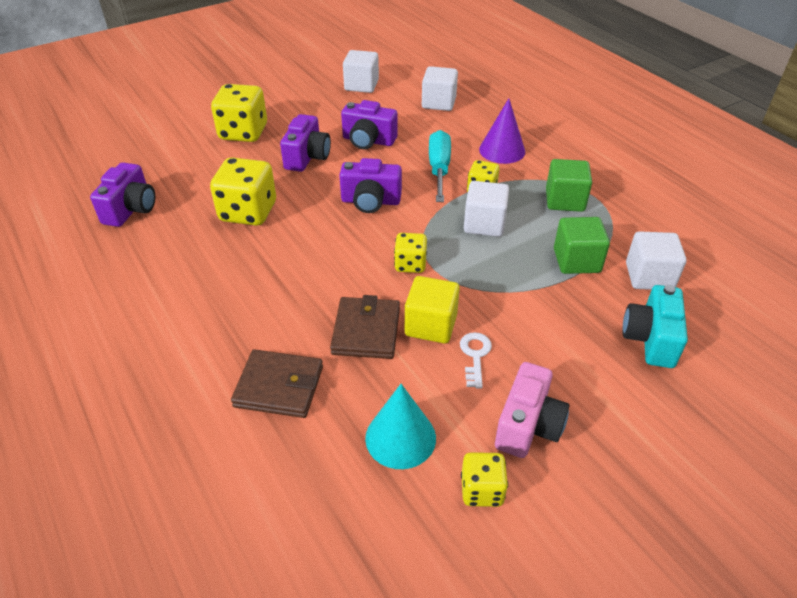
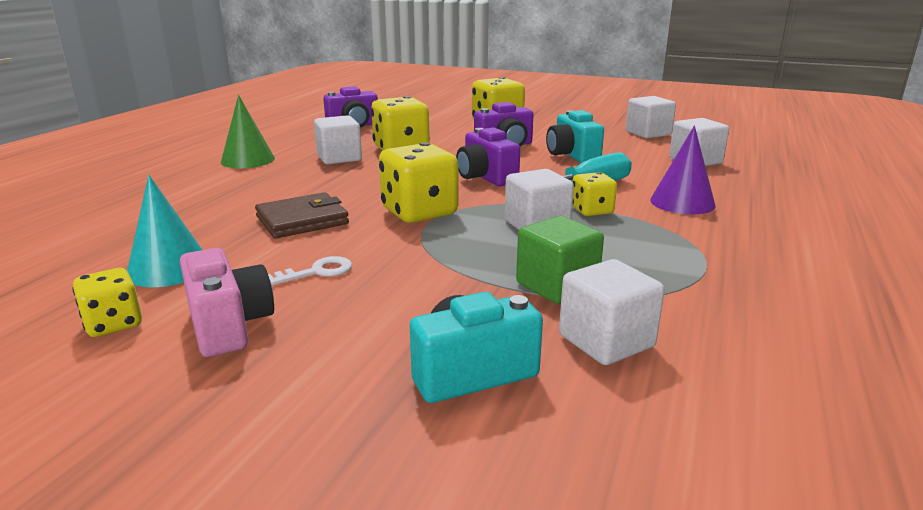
camera: 55 degrees right, 20 degrees down
brown wallet [231,349,323,418] -> none
purple camera [341,100,397,149] -> turquoise camera [546,110,604,163]
yellow dice [394,233,427,273] -> yellow dice [379,142,458,223], size x1.77
yellow cube [405,276,460,344] -> none
pink camera [495,362,569,458] -> pink camera turned 105 degrees counterclockwise [180,248,274,357]
green cube [546,159,592,212] -> none
none -> green cone [221,95,275,168]
none -> white cube [314,115,362,164]

